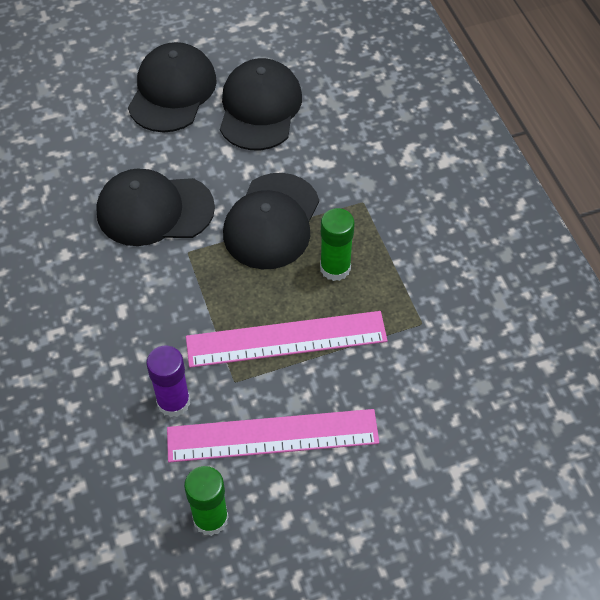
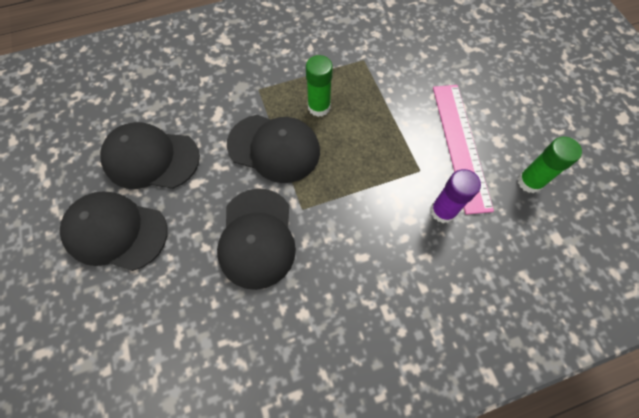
camera: 90 degrees left, 10 degrees up
pink ruler [186,311,388,368] -> none

